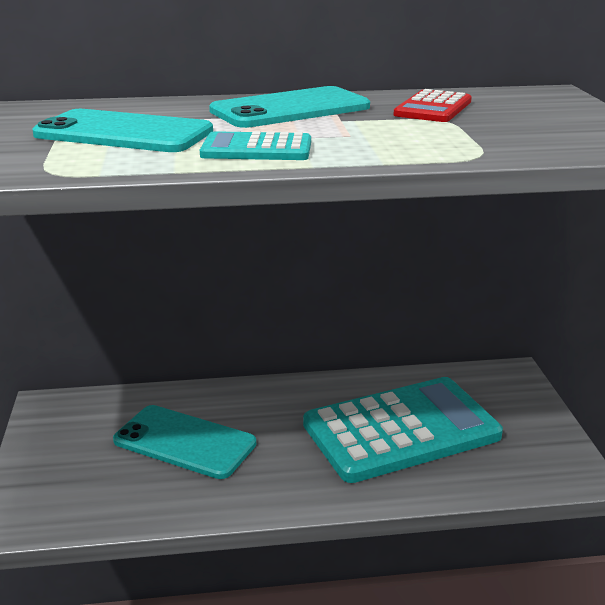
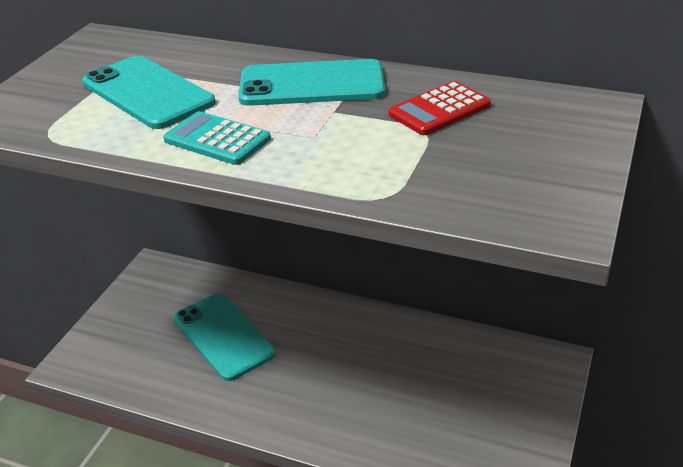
camera: 30 degrees right, 10 degrees up
turquoise calculator [303,377,503,483] -> none

